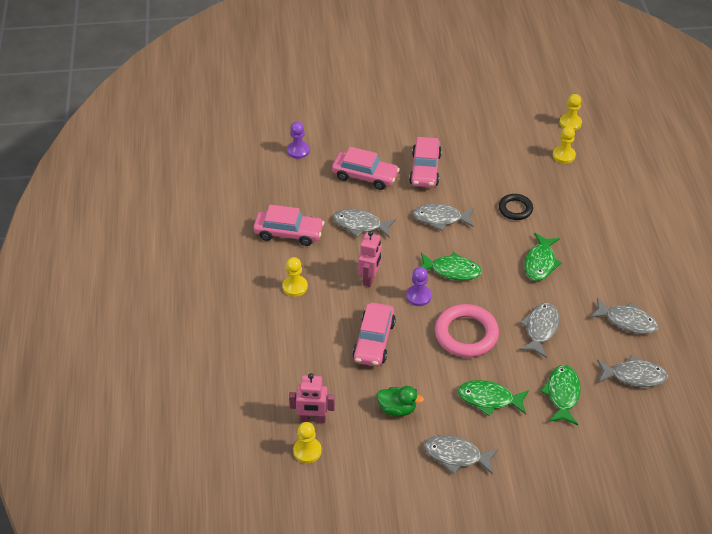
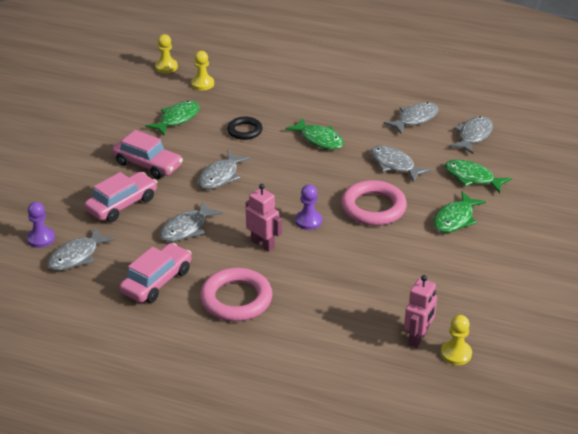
camera: 65 degrees left, 10 degrees down
yellow pawn [282,257,308,297] -> pink ring [200,268,273,321]
pink car [352,302,396,366] -> none
green duck [377,386,424,416] -> none
green fish [420,252,482,281] -> green fish moved to [145,101,200,136]
grey fish [424,435,498,475] -> grey fish moved to [48,228,115,271]

